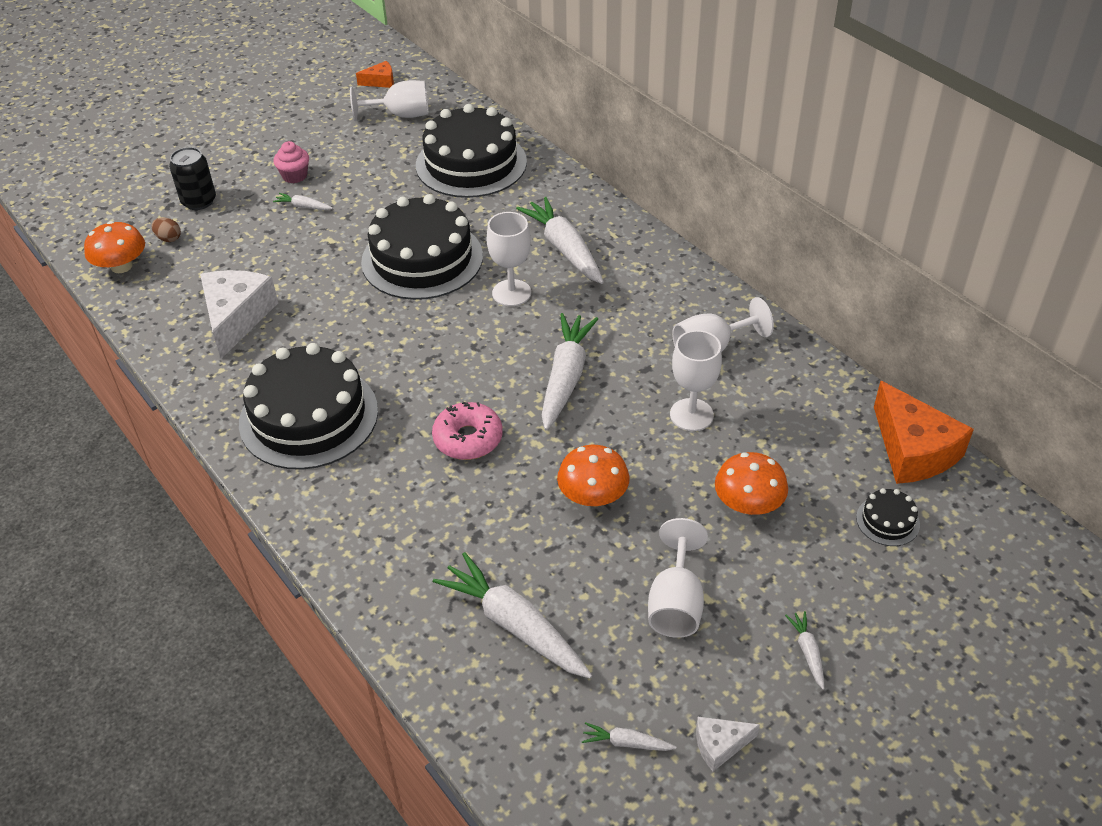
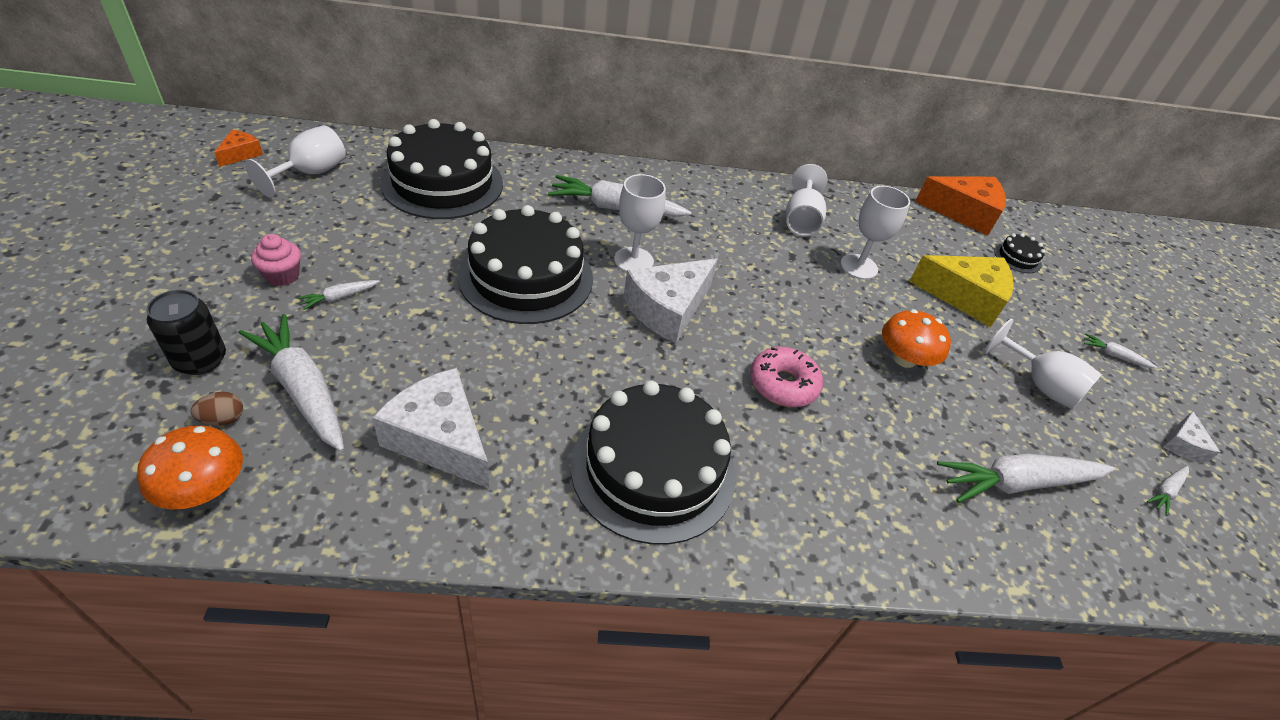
camera: 60 degrees left, 0 degrees up
white carrot [542,313,598,431] -> white carrot moved to [239,314,344,452]
orange mushroom [715,452,788,515] -> yellow cheese [909,255,1014,327]
none -> white cheese [623,258,718,343]

